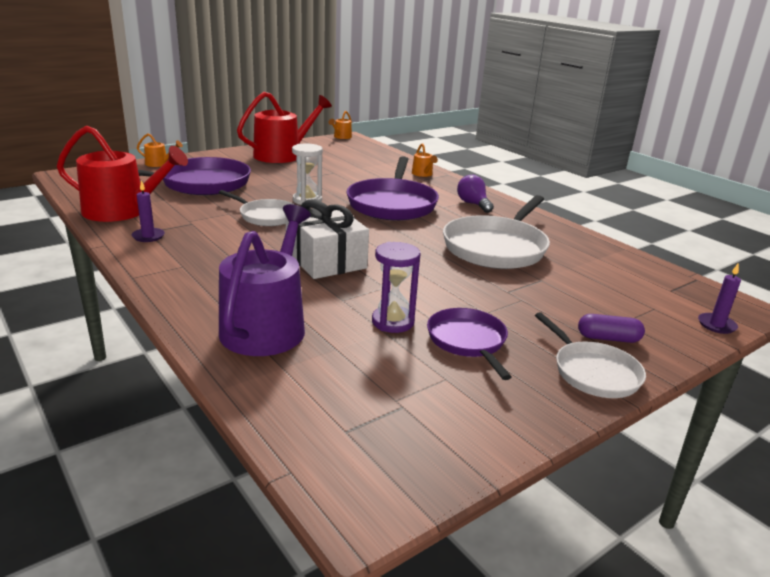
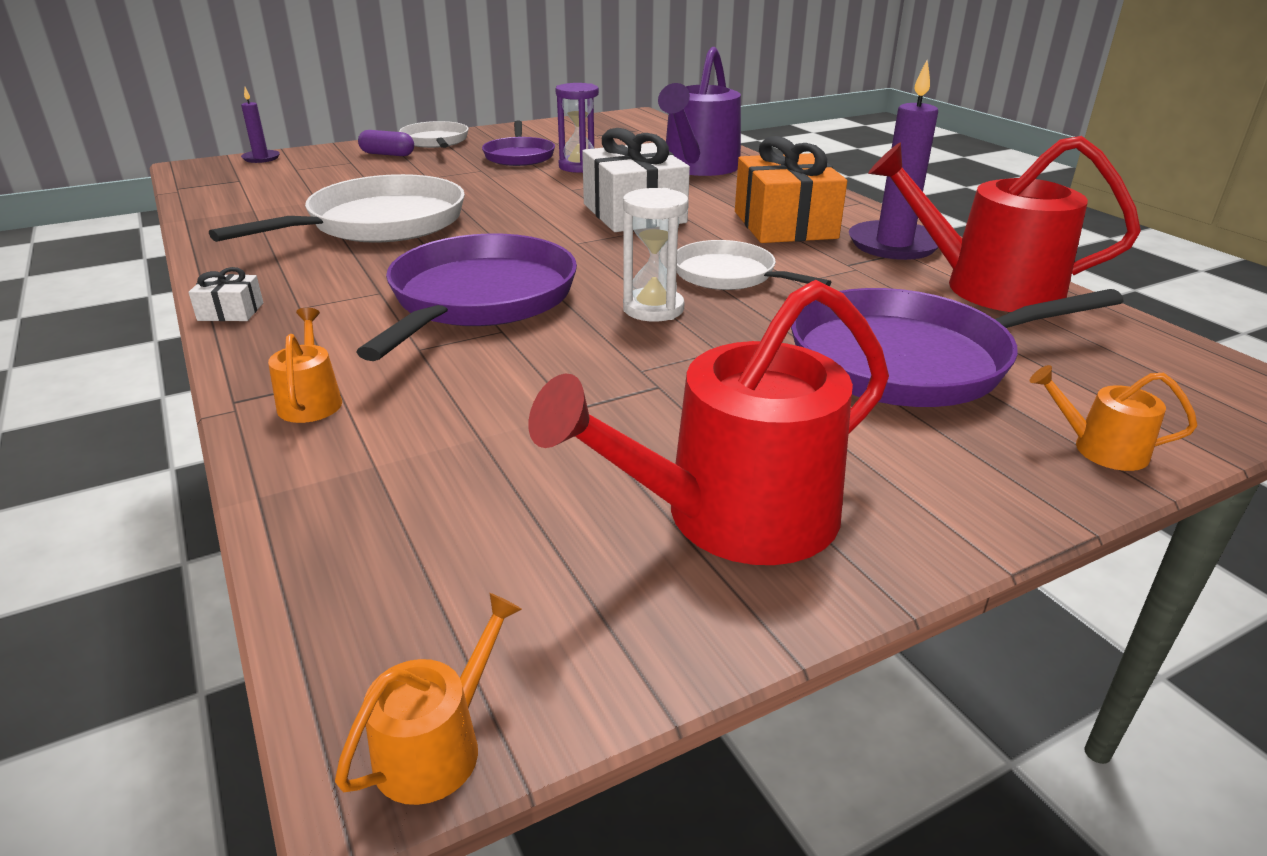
camera: 170 degrees left, 5 degrees up
purple candle [132,180,165,242] -> purple candle [849,60,939,260], size x1.95
purple light bulb [457,175,494,213] -> none
none -> white gift [188,267,263,321]
none -> orange gift [735,136,847,243]

